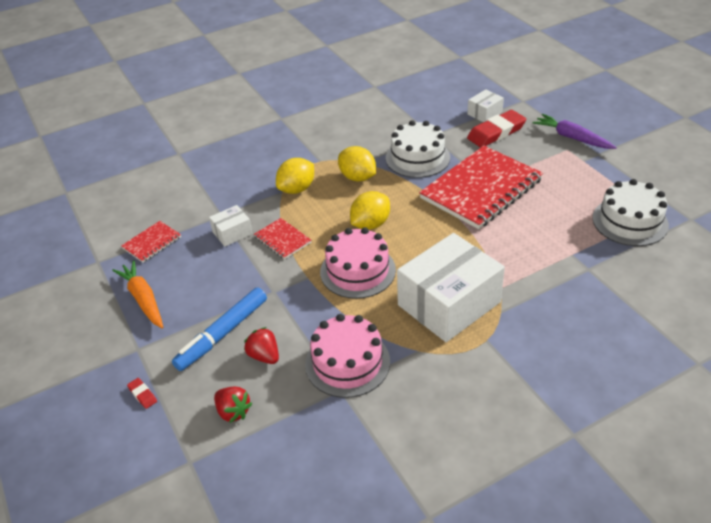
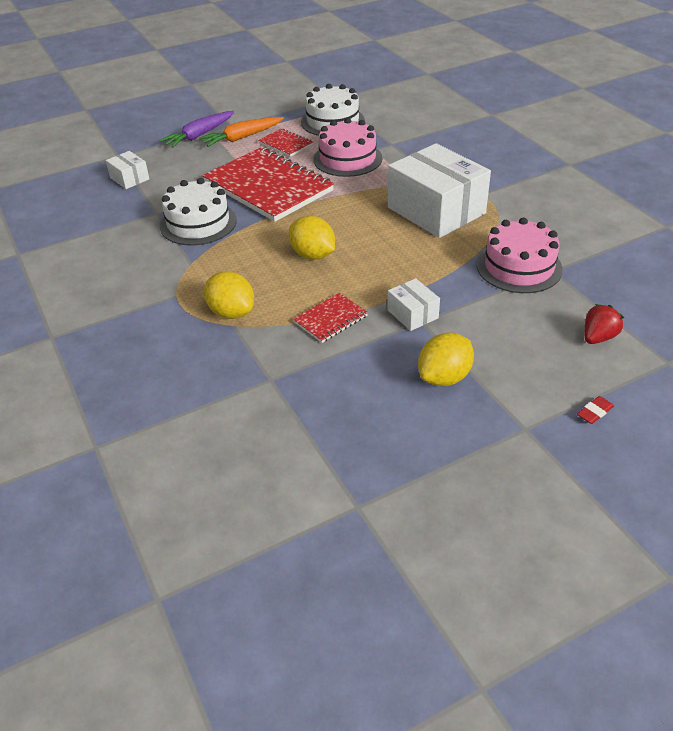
camera: 90 degrees left, 0 degrees up
orange carrot [112,260,163,328] -> orange carrot moved to [199,117,284,147]
red notebook [121,221,181,262] -> red notebook moved to [258,128,313,157]
blue marker [172,288,267,371] -> none
white box [209,205,252,247] -> white box moved to [387,278,440,331]
red strawberry [244,327,279,364] -> none
pink cake [320,227,396,299] -> pink cake moved to [314,118,382,177]
yellow lemon [338,146,376,182] -> yellow lemon moved to [418,333,474,386]
red eraser [467,110,526,148] -> none

